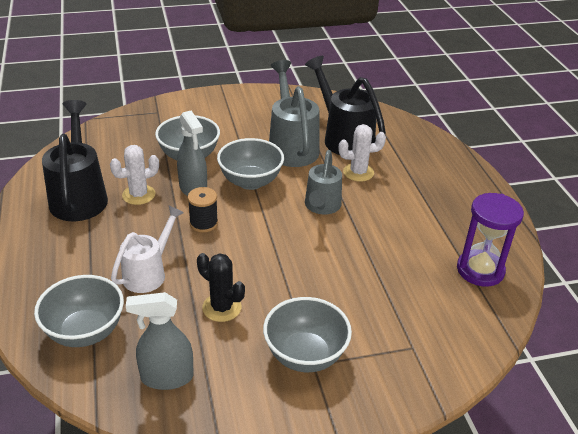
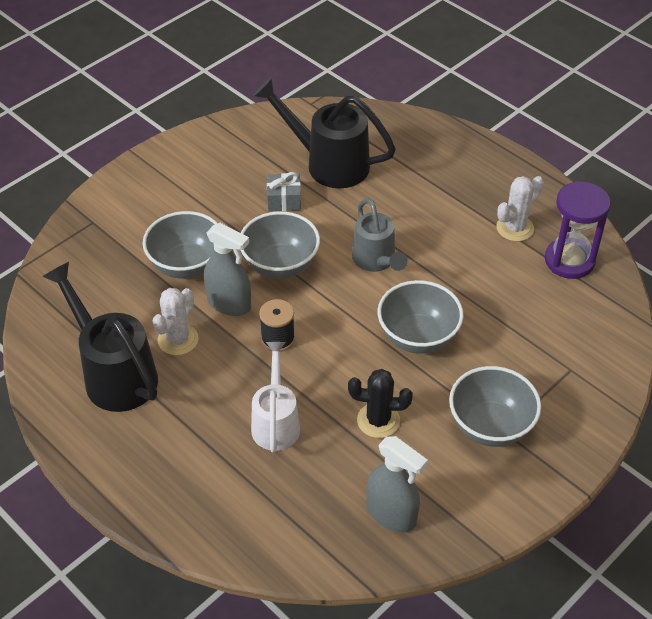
camera: 30 degrees left, 10 degrees up
grey bowl [34,275,124,347] -> grey bowl moved to [378,280,464,354]
grey spray bottle [126,292,194,390] -> grey spray bottle turned 105 degrees counterclockwise [367,436,428,533]
grey watering can [269,60,319,167] -> grey gift [267,172,301,211]
white cactus [339,124,386,182] -> white cactus moved to [496,176,544,241]

